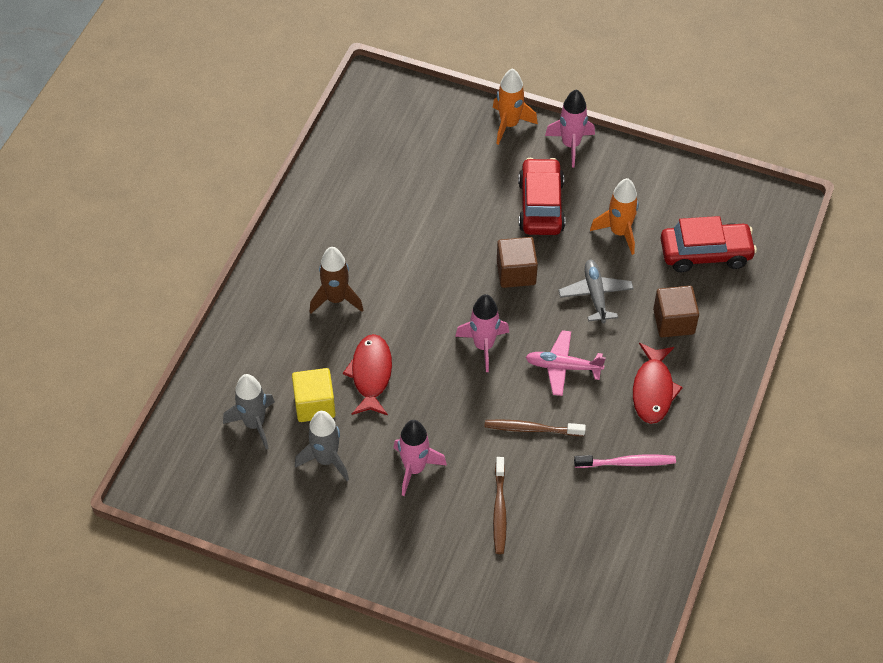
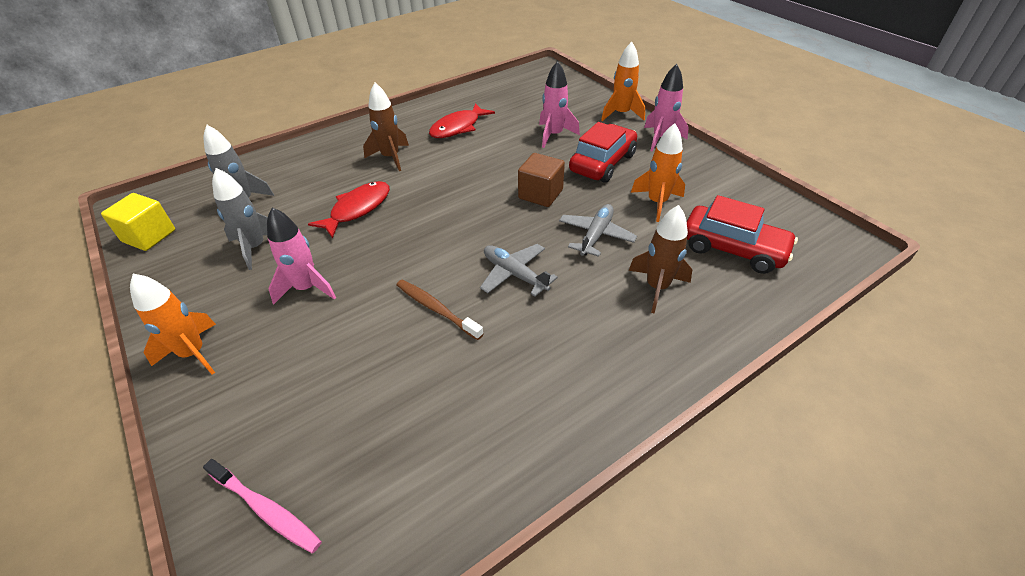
camera: 35 degrees right, 10 degrees down
yellow cube [292,368,336,422] -> yellow cube moved to [101,193,175,251]
pink rocket [455,294,509,372] -> pink rocket moved to [539,61,580,148]
brown toothbrush [493,457,507,554] -> none
pink plane [525,330,606,396] -> grey plane [480,244,558,297]
pink toothbrush [574,455,676,468] -> pink toothbrush moved to [203,459,322,553]
red fish [633,343,683,424] -> red fish moved to [429,103,495,138]
brown cube [653,286,699,337] -> brown rocket [629,205,692,313]
none -> orange rocket [130,274,216,375]

